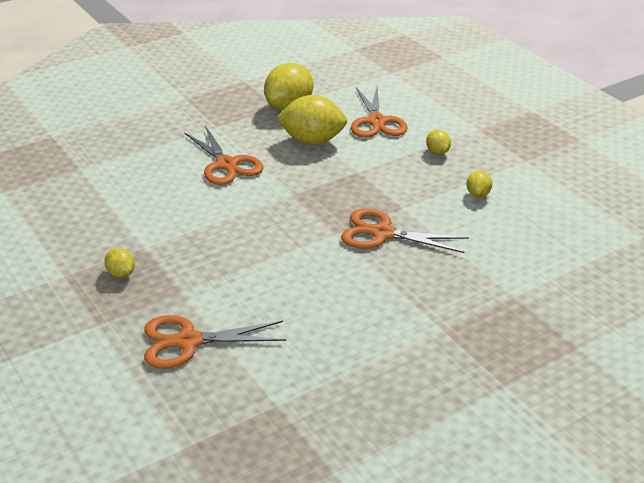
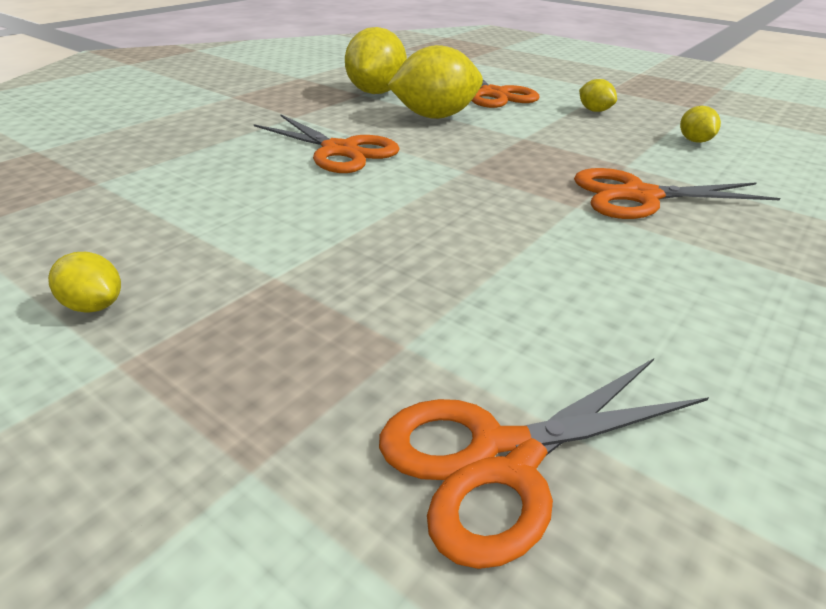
camera: 20 degrees left, 0 degrees up
yellow lemon [104,248,135,278] -> yellow lemon moved to [48,252,121,313]

